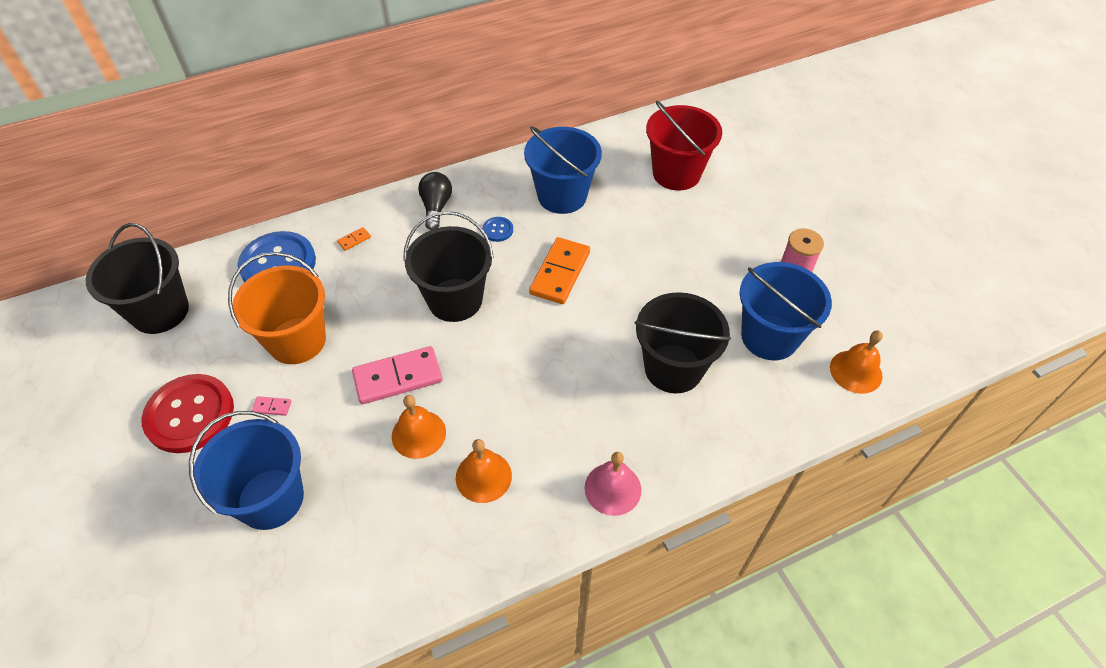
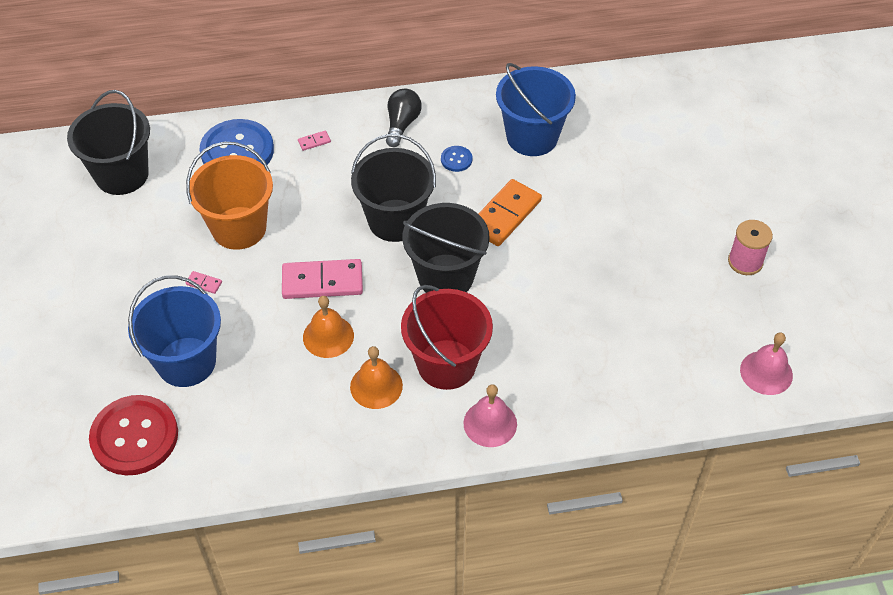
camera: 15 degrees right, 0 degrees up
red button [141,374,234,453] -> red button moved to [89,395,178,476]
orange domino [337,227,371,251] -> pink domino [298,130,331,151]
black bucket [635,292,731,393] -> black bucket moved to [402,203,490,293]
red bucket [646,101,722,191] -> red bucket moved to [401,285,493,390]
blue bucket [740,262,832,360] -> none
orange bell [830,330,883,394] -> pink bell [740,333,793,395]

